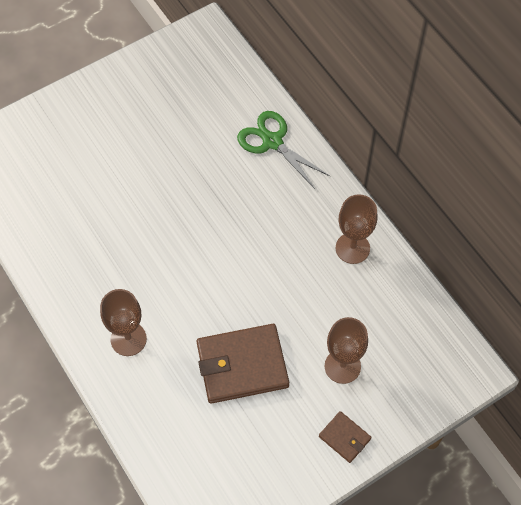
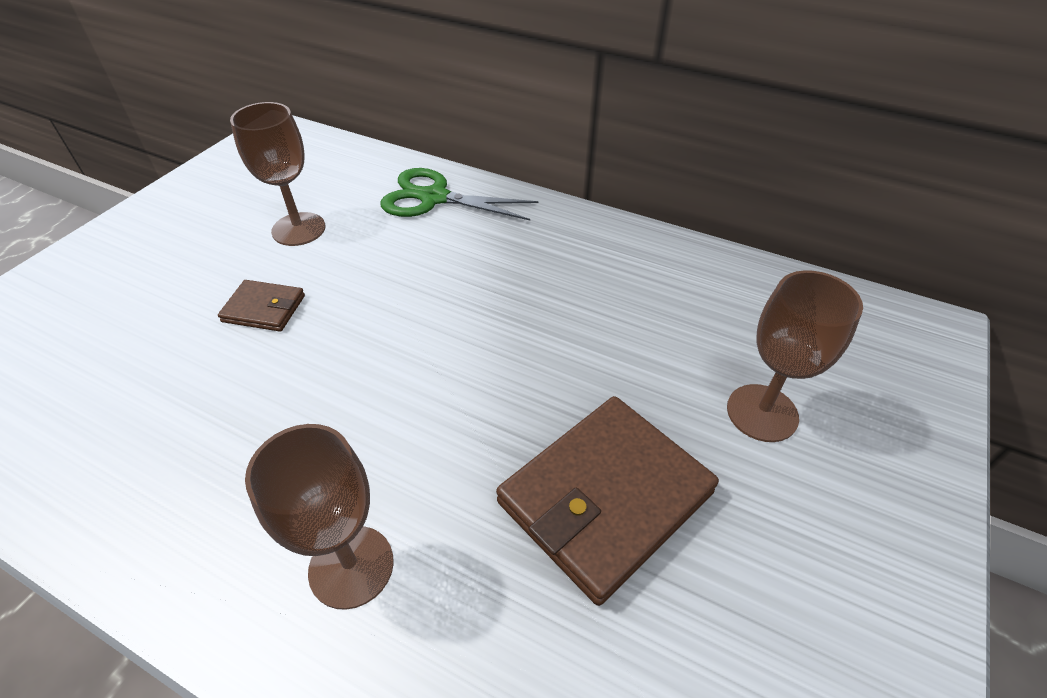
camera: 30 degrees left, 15 degrees down
brown wallet [319,411,372,463] -> brown wallet moved to [218,280,305,331]
brown goblet [336,194,377,264] -> brown goblet moved to [230,102,325,246]

